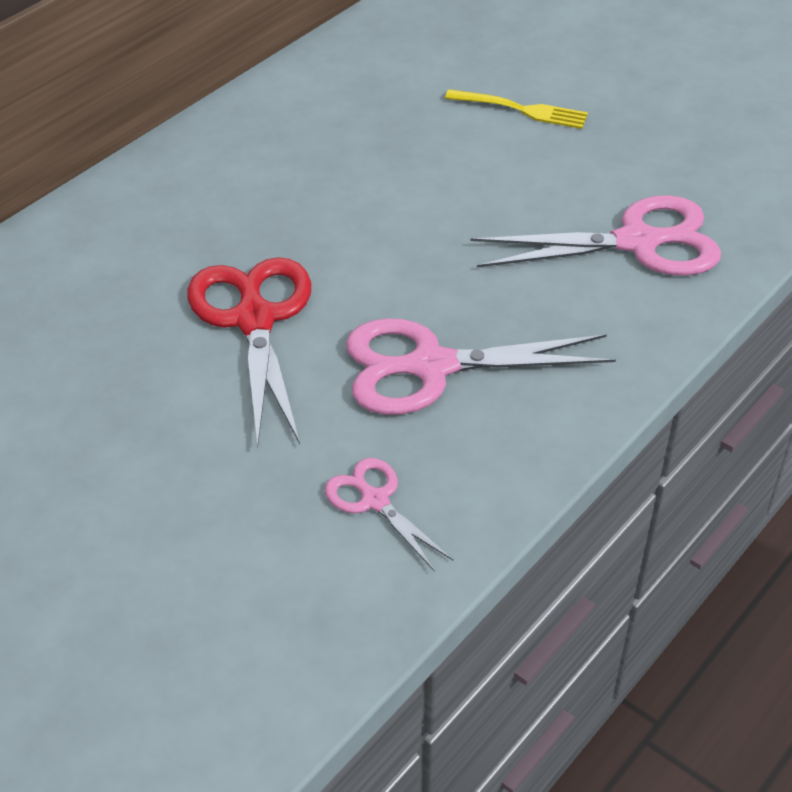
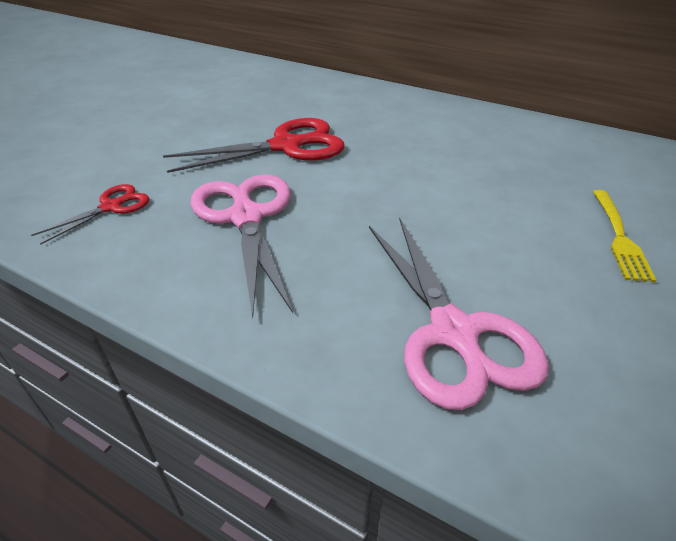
camera: 80 degrees right, 5 degrees down
pink scissors [325,458,453,572] -> red scissors [31,184,149,245]

